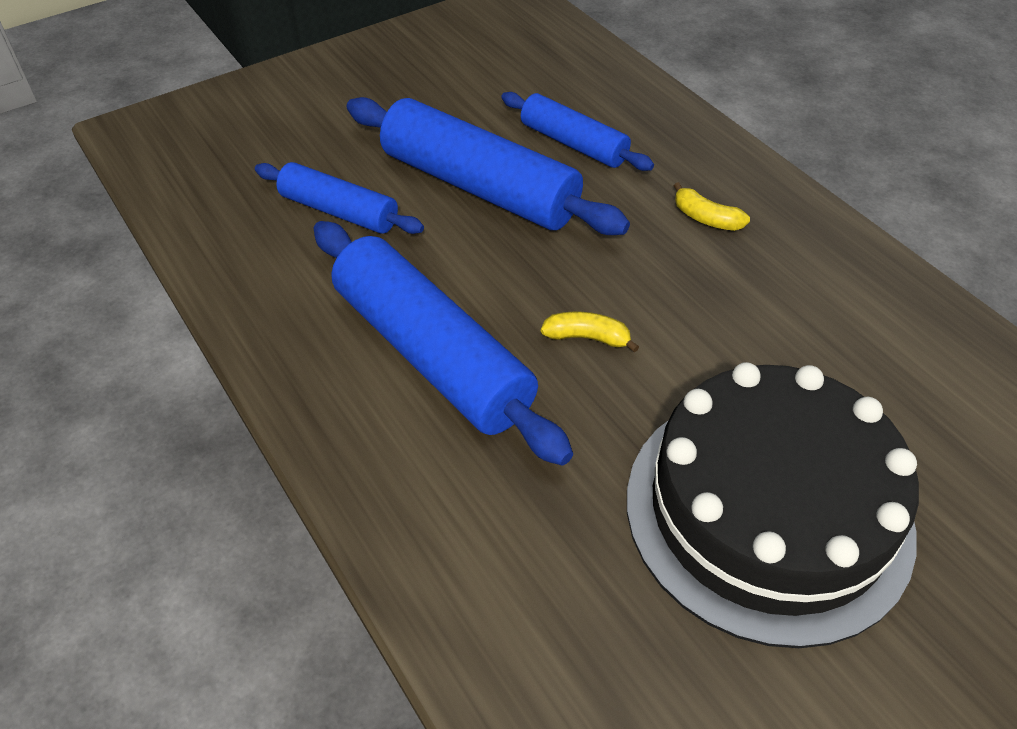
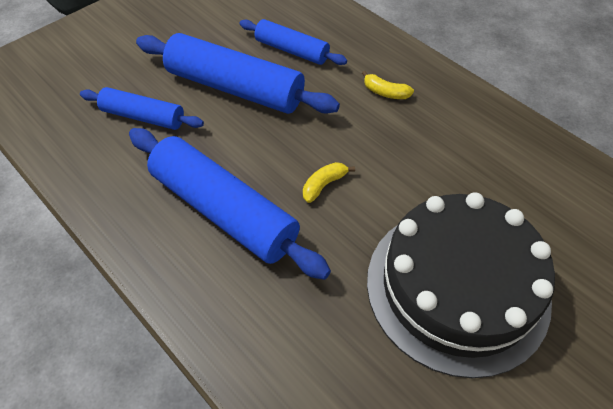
camera: 10 degrees left, 5 degrees up
yellow banana [541,312,639,353] -> yellow banana turned 45 degrees counterclockwise [303,162,355,203]

